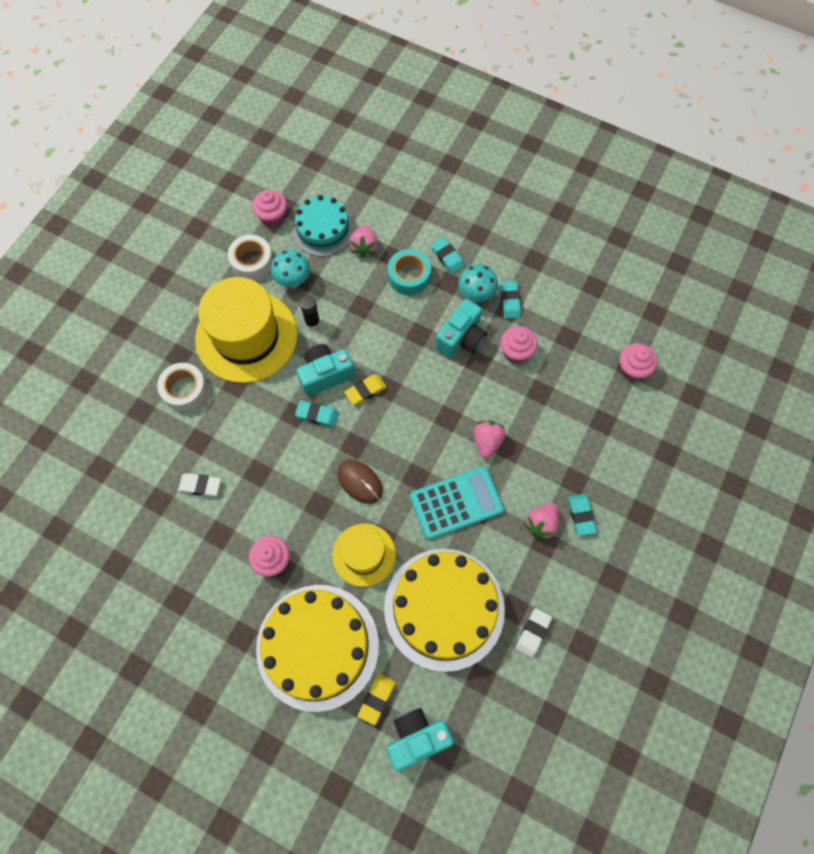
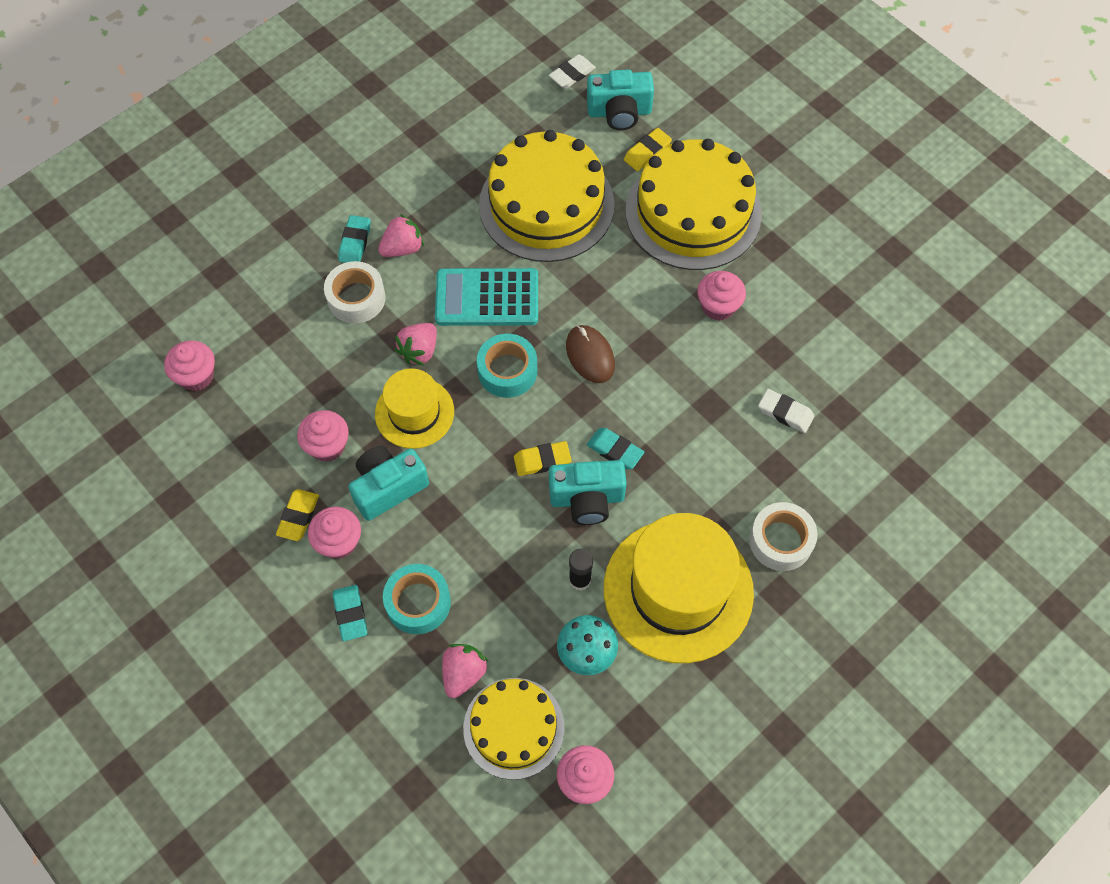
camera: 160 degrees left, 5 degrees down
white tape [228,235,273,281] -> white tape moved to [324,261,385,324]
turquoise cake [292,195,354,256] -> yellow cake [463,678,565,780]
yellow hat [332,524,396,587] -> yellow hat moved to [375,368,454,449]
turquoise mushroom [458,264,498,302] -> pink cupcake [308,507,361,559]
turquoise eraser [500,281,521,319] -> yellow eraser [276,489,319,541]
white eraser [516,608,552,658] -> white eraser moved to [549,54,596,89]
none -> turquoise tape [477,334,537,398]

